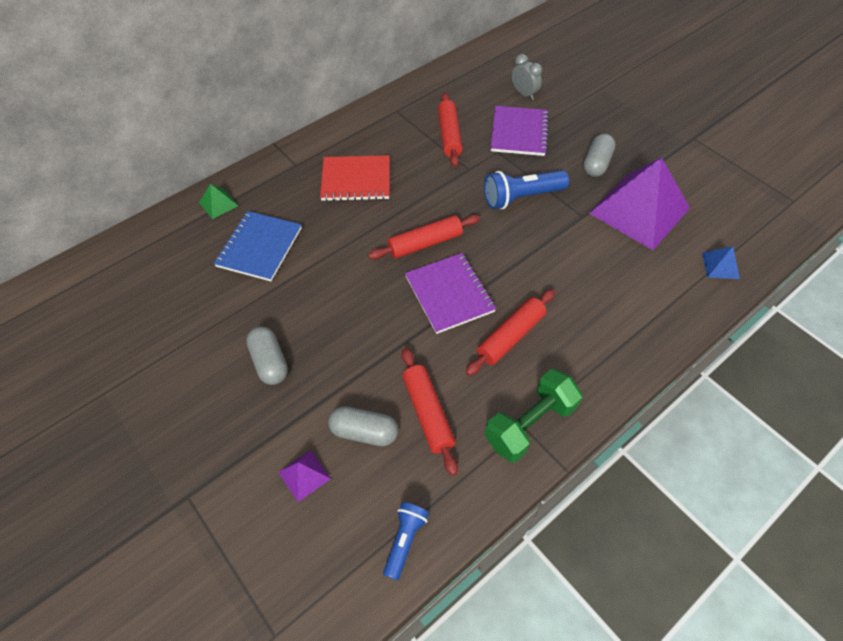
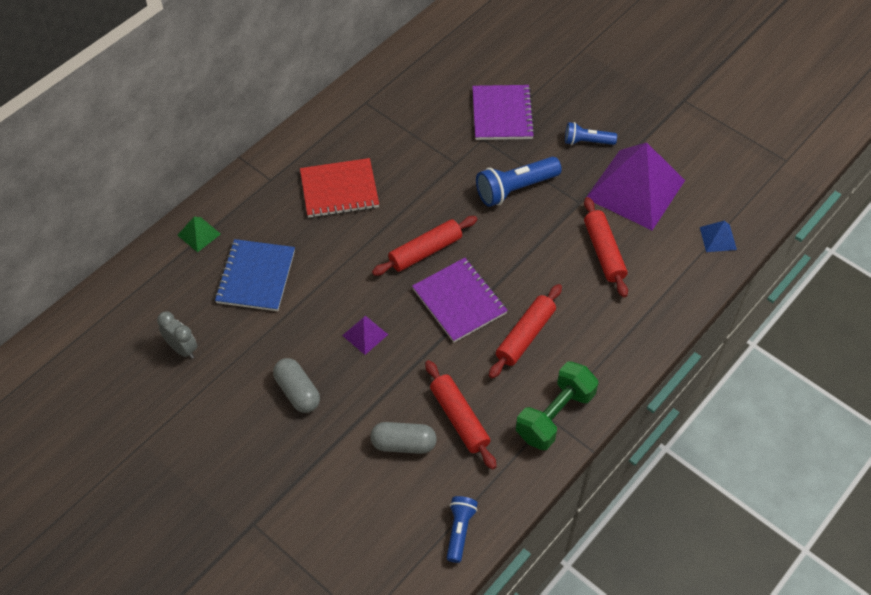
camera: 10 degrees left, 0 degrees up
purple pyramid [278,450,331,502] -> purple pyramid moved to [342,315,388,355]
red rolling pin [438,93,463,167] -> red rolling pin moved to [584,197,628,298]
grey clock [511,54,542,100] -> grey clock moved to [157,311,197,359]
grey capsule [583,134,615,177] -> blue flashlight [565,122,617,145]

